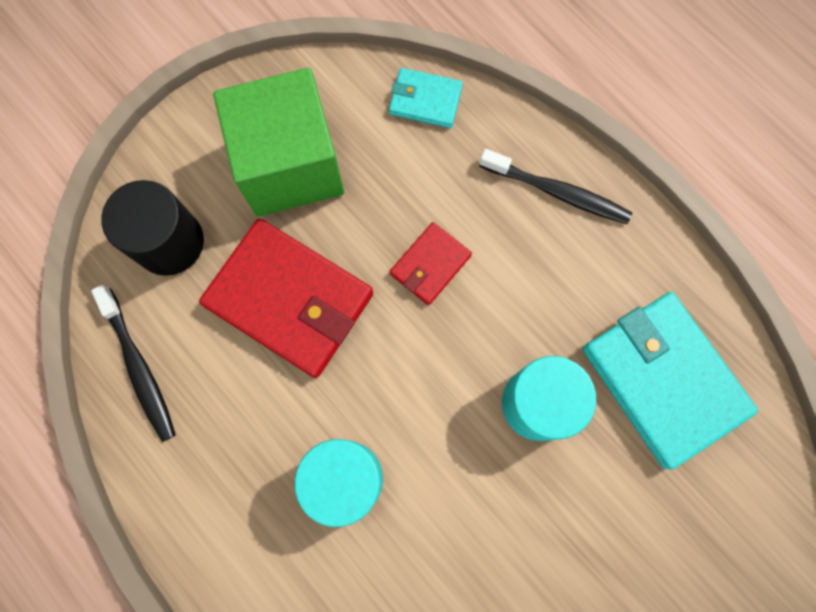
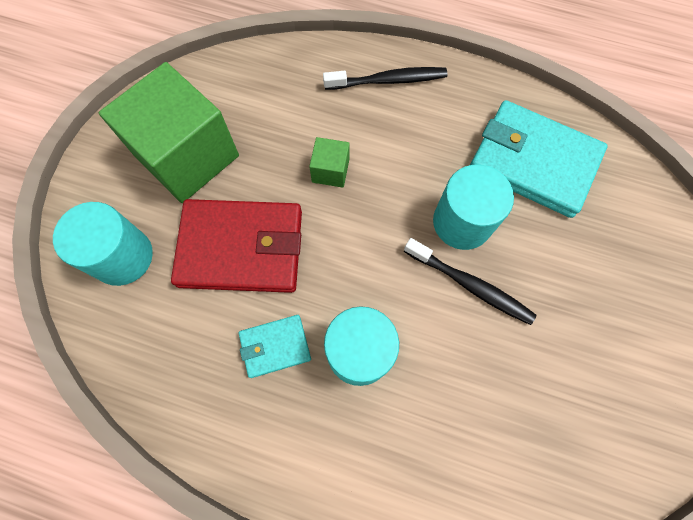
camera: 30 degrees left, 5 degrees down
black toothbrush [91,285,176,442] -> black toothbrush moved to [404,238,537,325]
black cylinder [102,180,204,276] -> turquoise cylinder [53,202,153,286]
turquoise wallet [389,68,463,128] -> turquoise wallet moved to [239,315,311,378]
red wallet [390,222,472,305] -> green cube [309,137,350,188]

